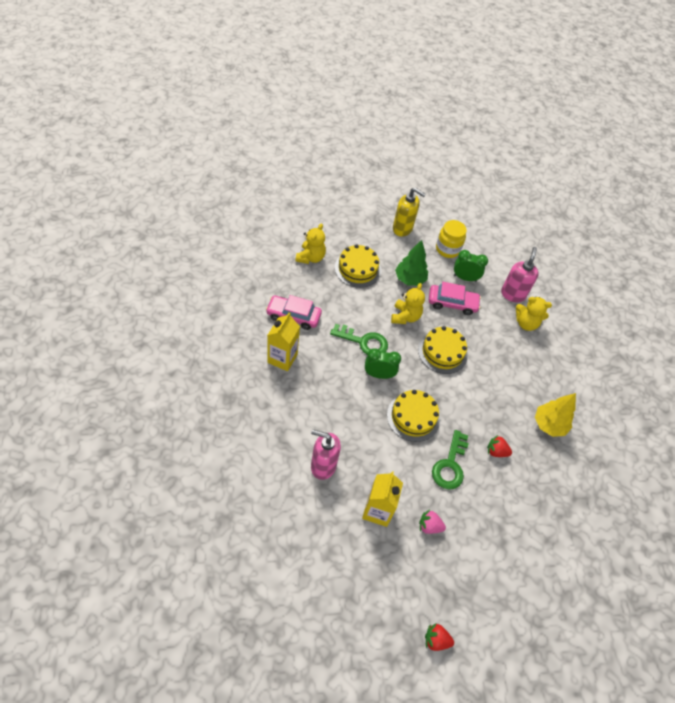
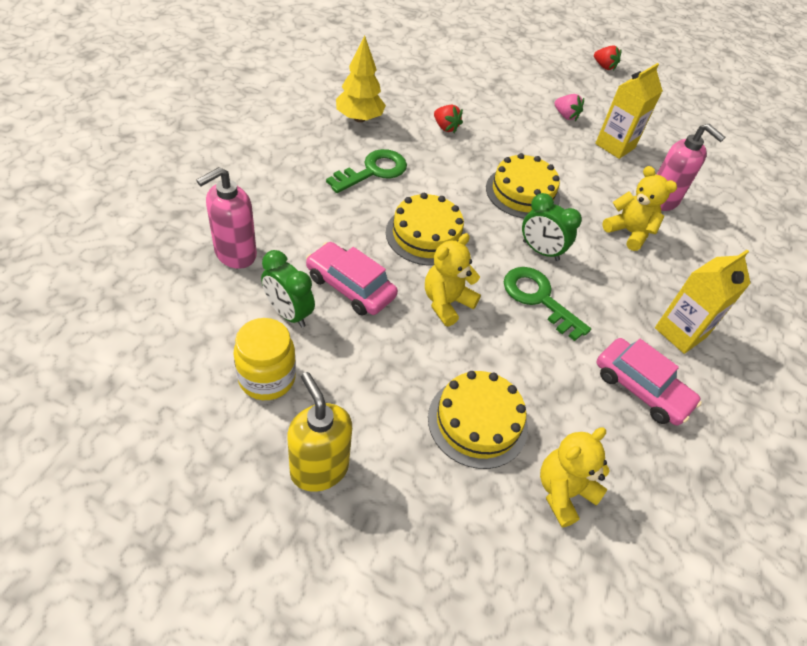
camera: 150 degrees left, 5 degrees down
green tree [395,240,428,286] -> none
green key [432,430,469,489] -> green key moved to [326,149,407,193]
yellow teddy bear [516,297,552,331] -> yellow teddy bear moved to [602,166,677,251]

